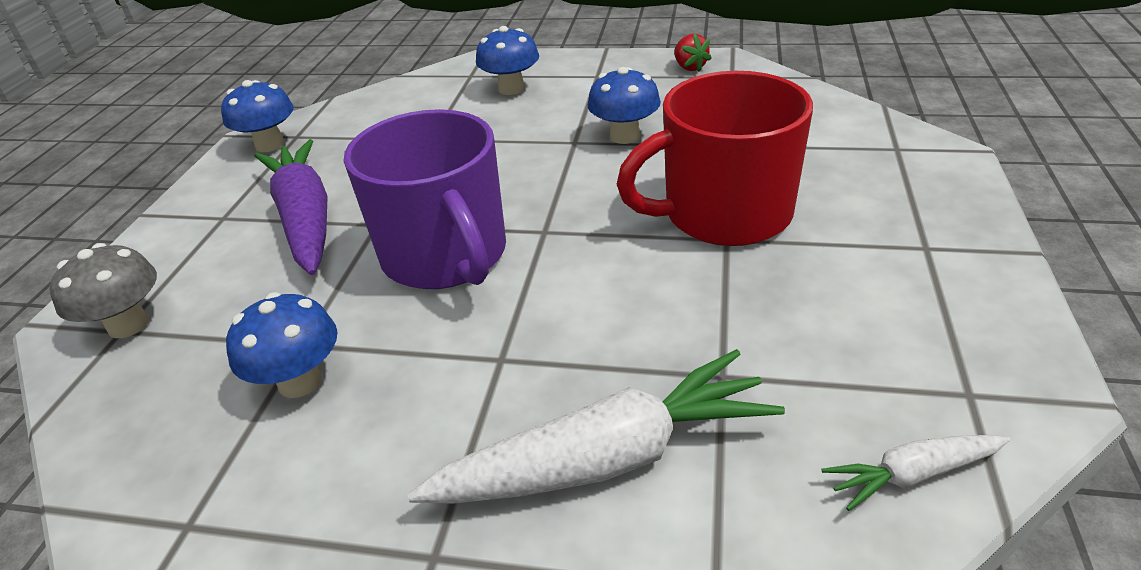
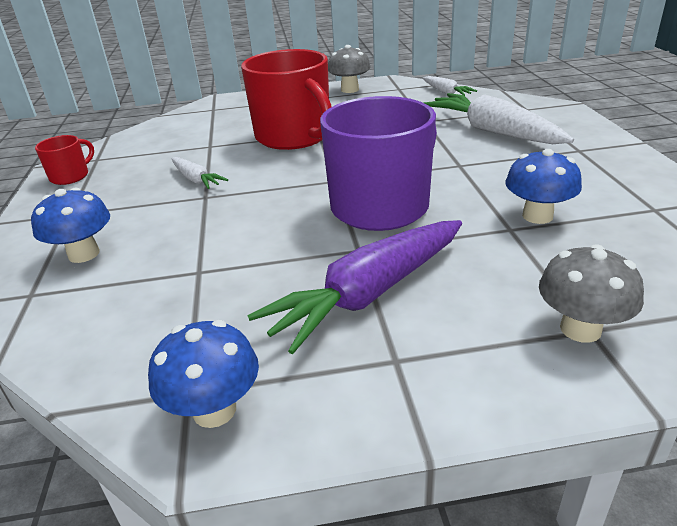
camera: 110 degrees left, 5 degrees down
blue mushroom [588,67,661,144] -> white carrot [171,157,228,189]
red strawberry [674,33,712,72] -> red mug [35,135,94,185]
none -> grey mushroom [328,45,371,93]

